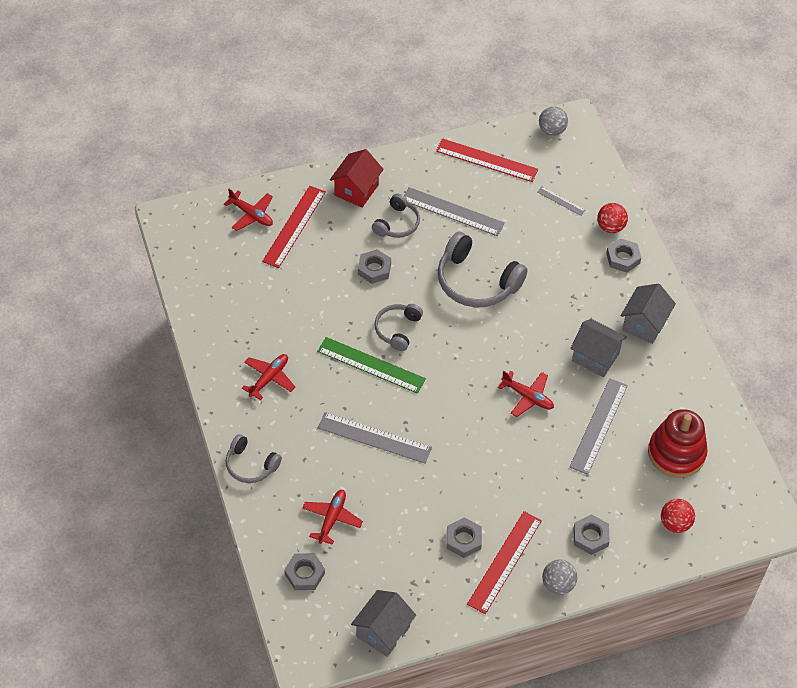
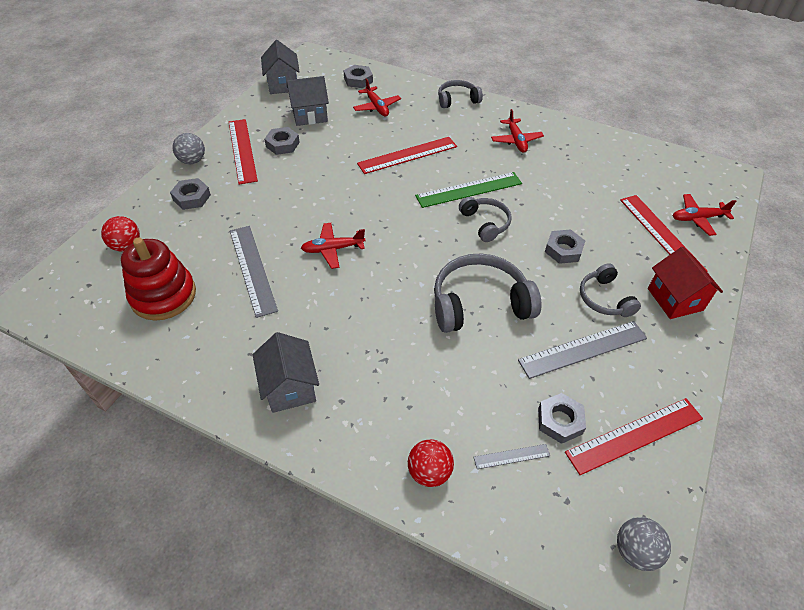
camera: 135 degrees right, 5 degrees down
grey ruler [318,412,432,463] -> red ruler [357,137,457,174]
grey house [570,319,627,377] -> grey house moved to [287,76,329,126]
grey nut [606,238,641,273] -> grey nut moved to [538,393,586,444]

